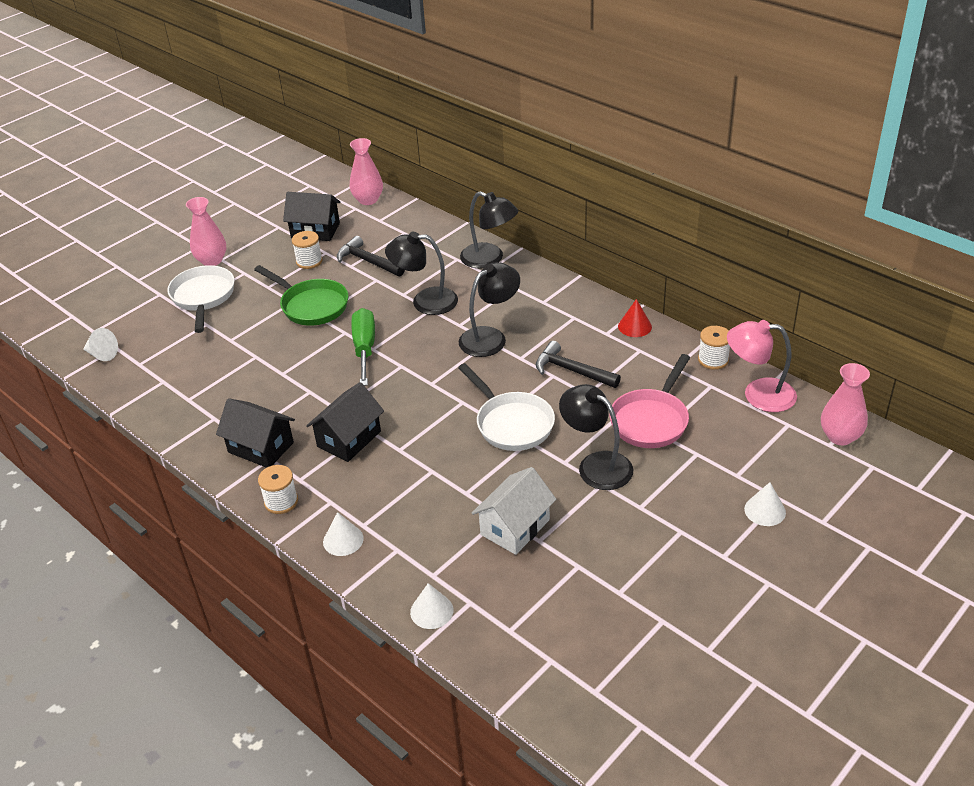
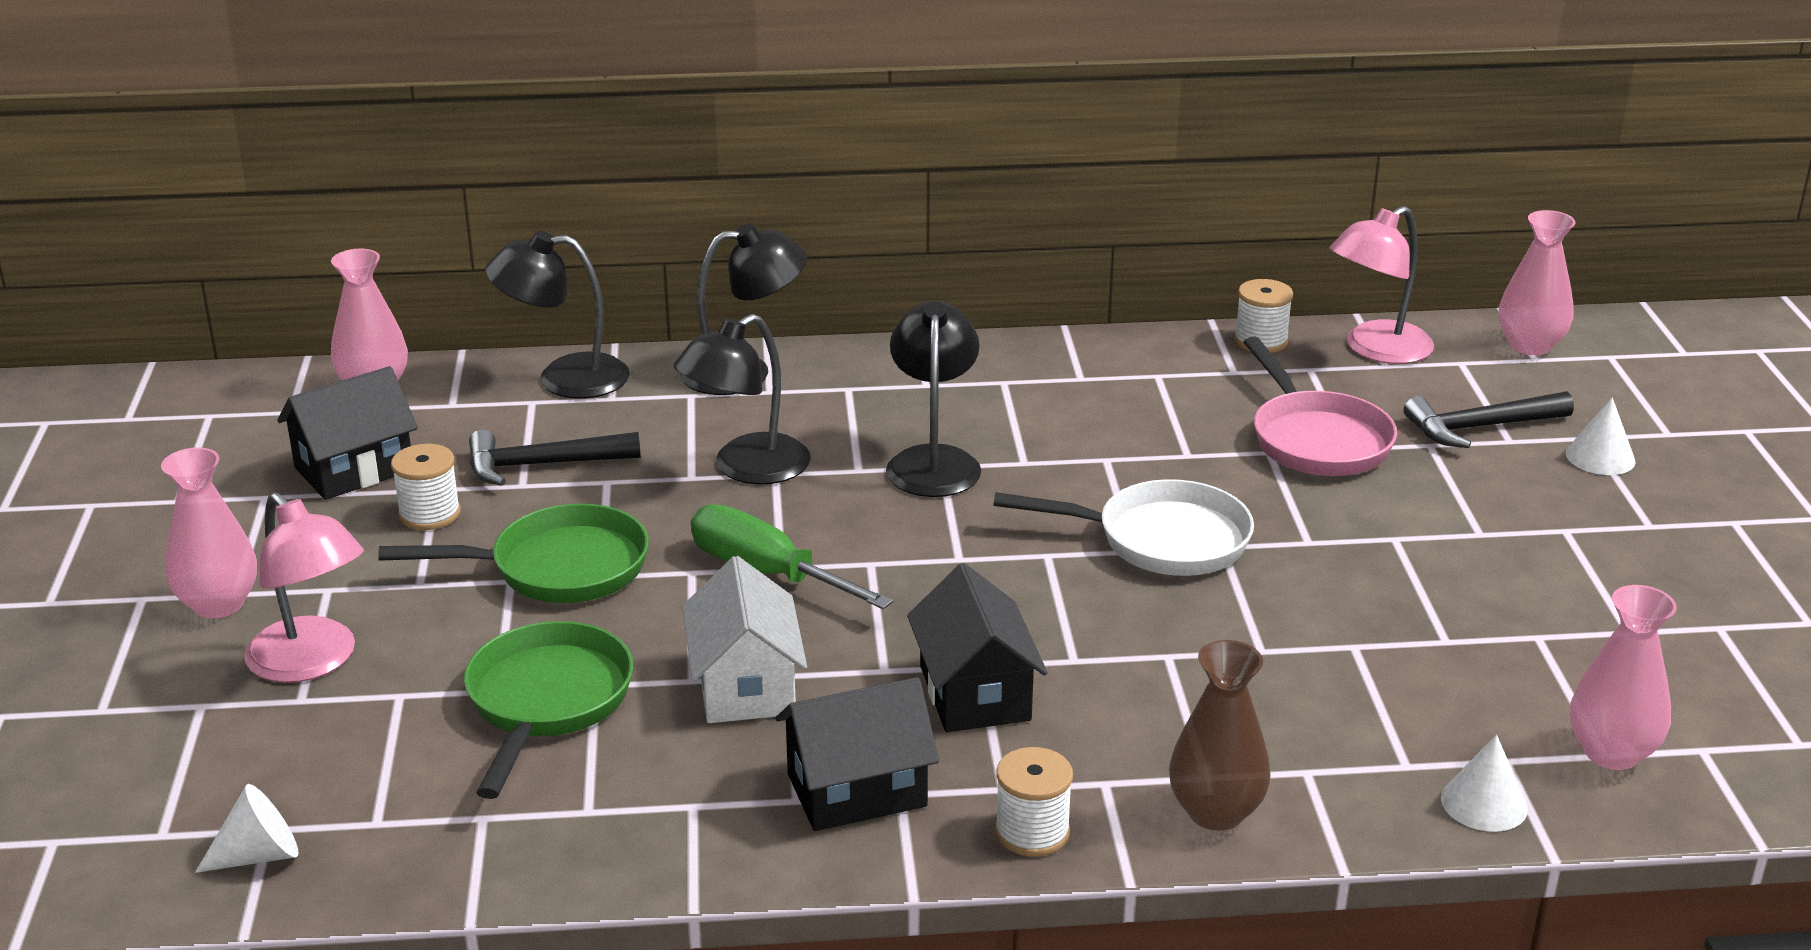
camera: 50 degrees left, 10 degrees down
white pan [167,265,235,333] -> pink lamp [244,493,364,683]
white cone [323,512,364,556] -> brown vase [1169,640,1270,831]
white house [472,467,556,555] -> white house moved to [682,556,807,723]
black hammer [536,341,621,388] -> black hammer moved to [1404,391,1574,448]
black lamp [559,384,633,490] -> black lamp moved to [485,231,630,399]
red cone [618,299,652,337] -> none
none -> green pan [464,621,633,799]
none -> pink vase [1570,585,1677,770]

